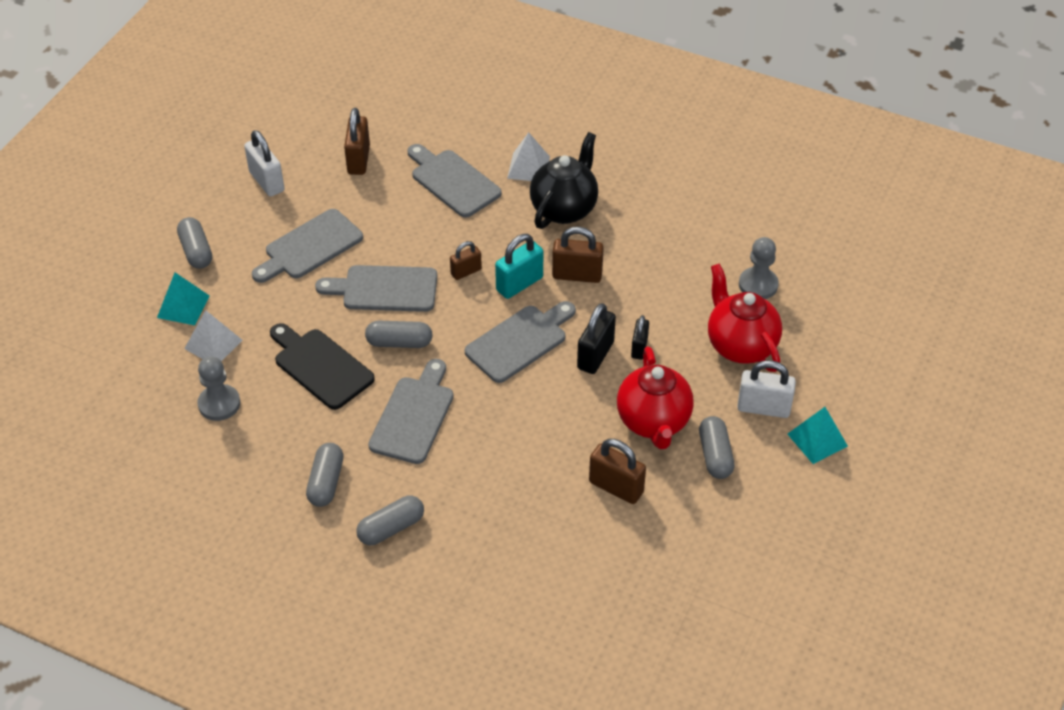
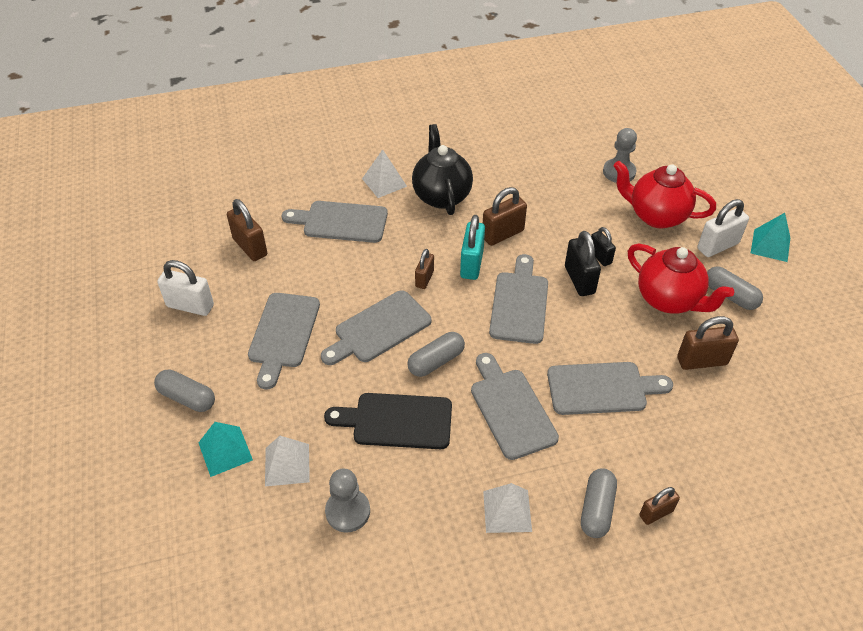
camera: 40 degrees left, 0 degrees up
grey capsule [306,443,344,507] -> white pyramid [483,483,532,533]
none -> grey cutting board [547,362,673,415]
none -> brown padlock [639,487,680,525]

